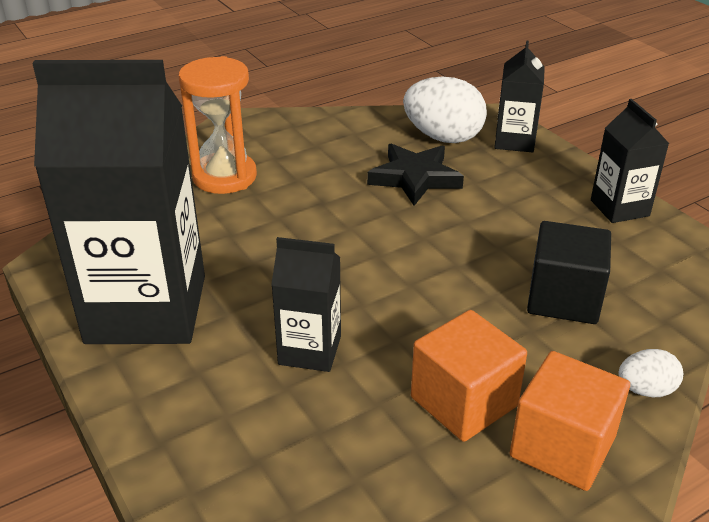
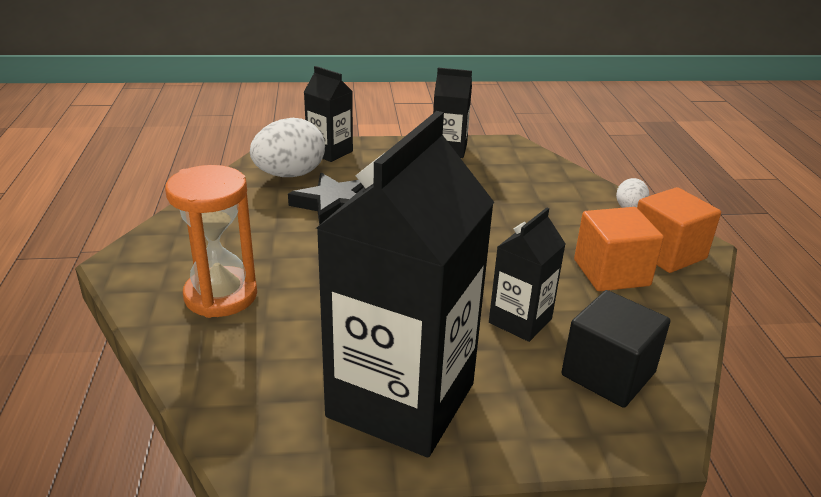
camera: 65 degrees left, 5 degrees down
black cube [527,221,611,324] -> black cube moved to [562,290,670,408]

